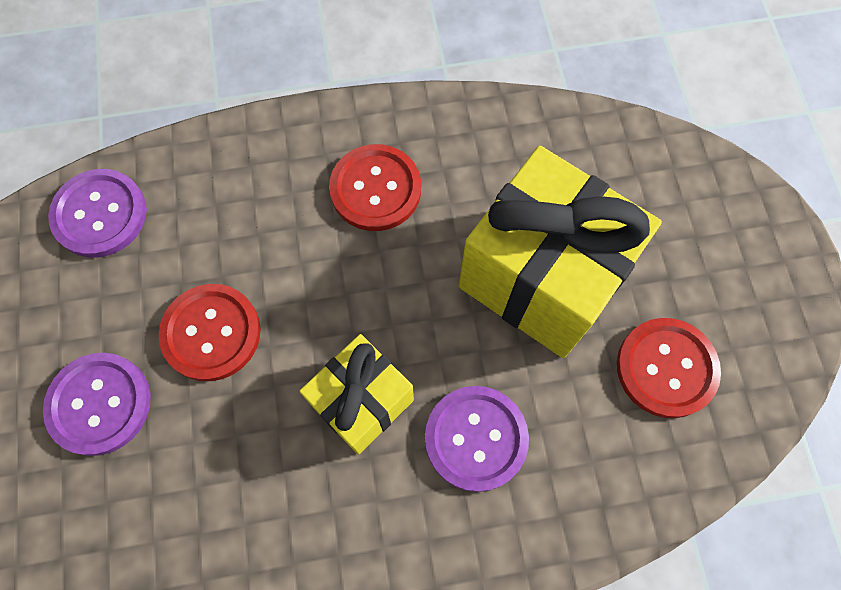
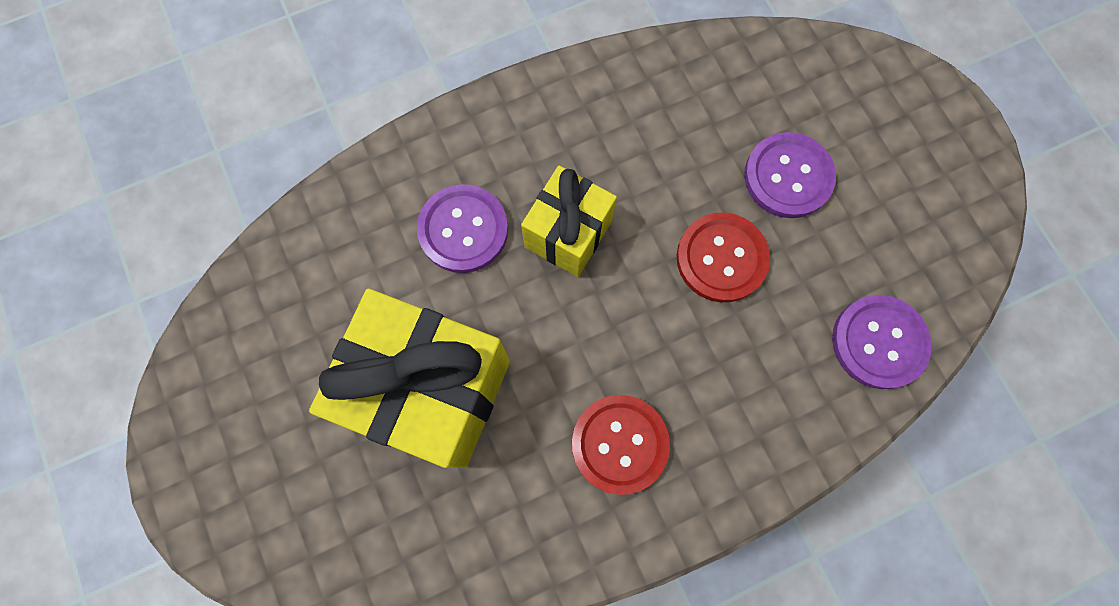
camera: 165 degrees right, 5 degrees up
red button [617,318,721,418] -> none

